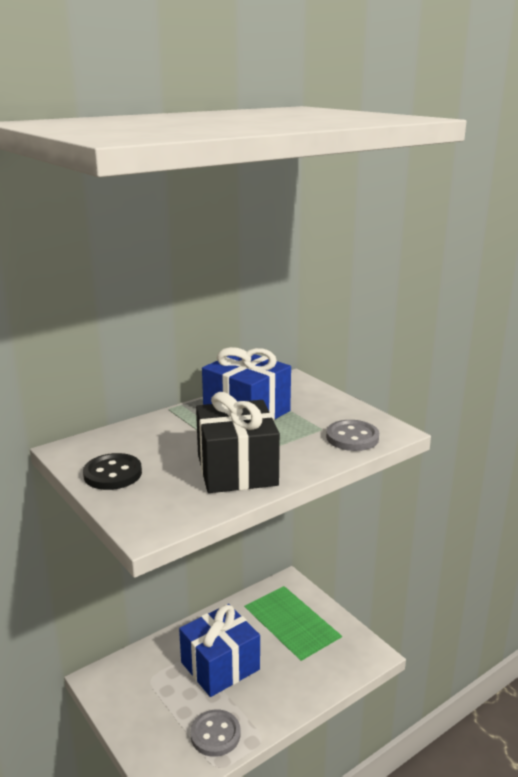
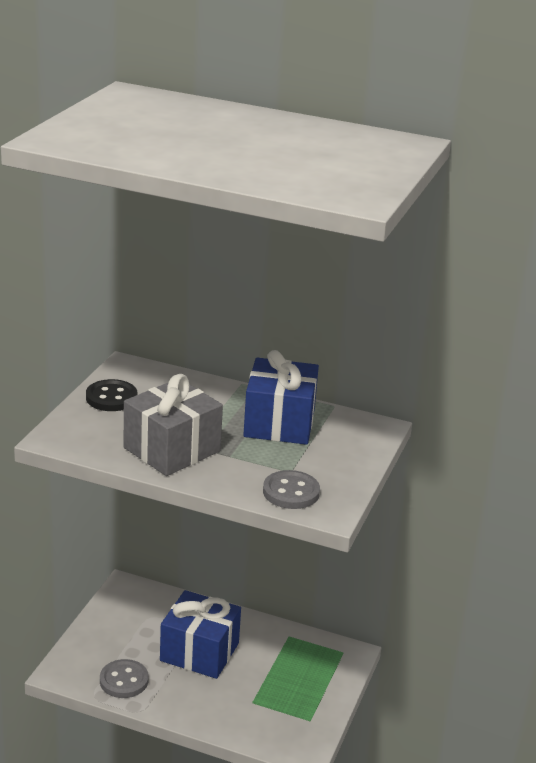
camera: 55 degrees right, 5 degrees up
black gift [196,392,280,493] -> grey gift [124,374,223,476]

